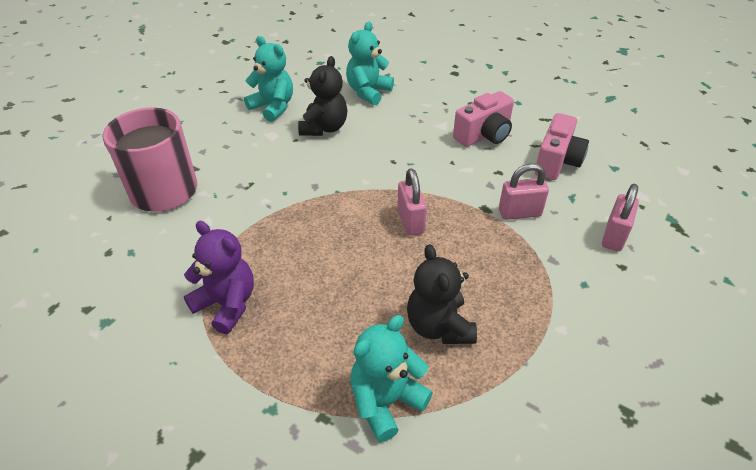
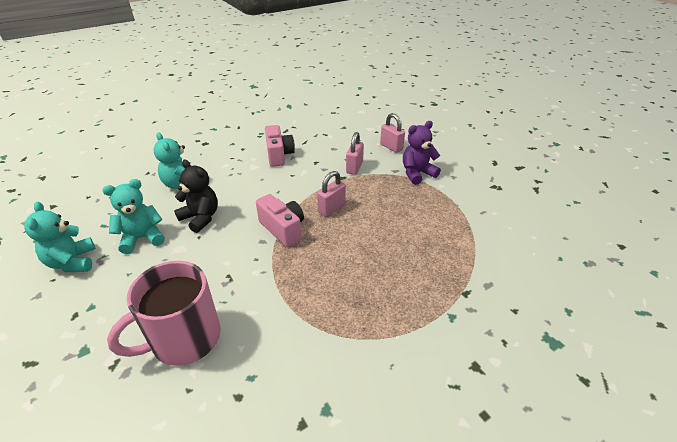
camera: 65 degrees left, 5 degrees down
purple teddy bear [184,221,254,334] -> purple teddy bear moved to [403,121,441,185]
turquoise teddy bear [350,315,433,442] -> turquoise teddy bear moved to [24,202,96,272]
pink padlock [397,168,427,236] -> pink padlock turned 60 degrees counterclockwise [317,171,346,217]
black teddy bear [407,244,477,344] -> none
pink camera [535,113,589,180] -> pink camera moved to [256,194,304,247]

